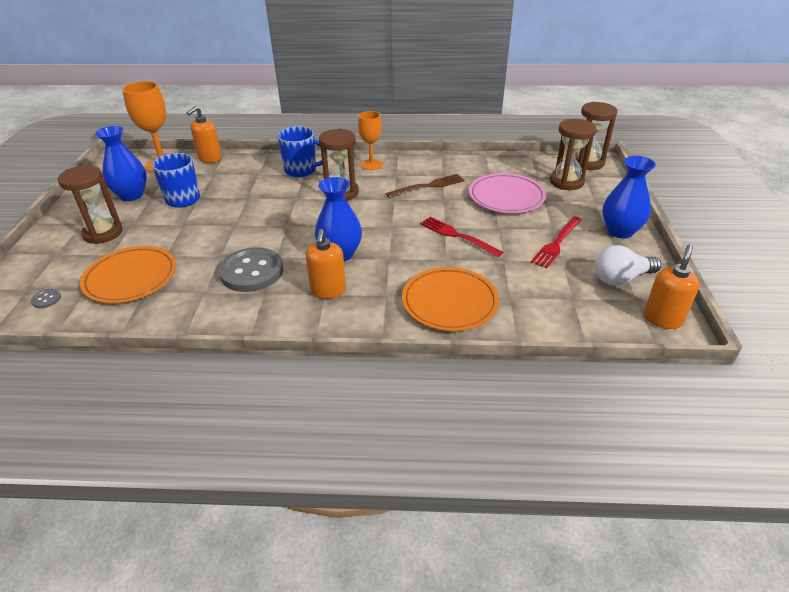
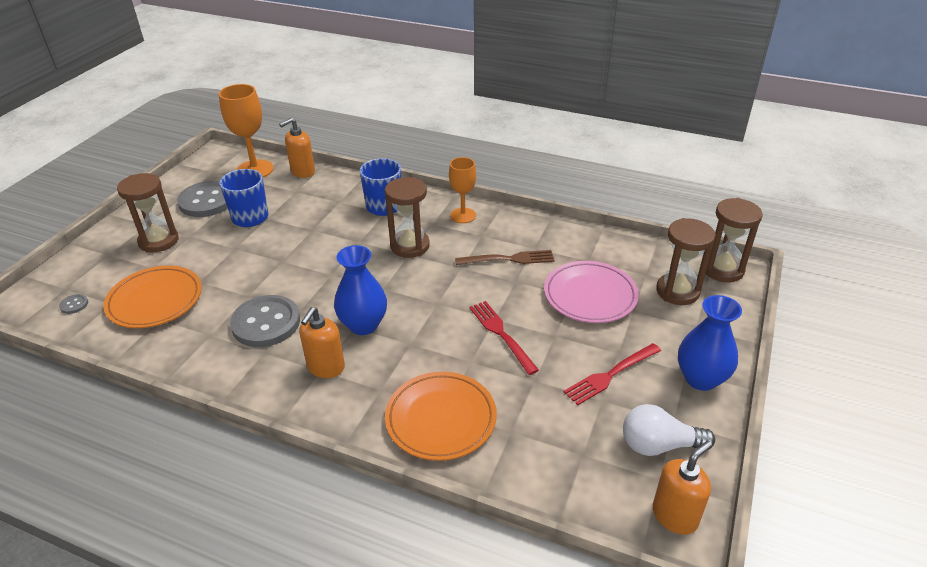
camera: 20 degrees right, 0 degrees up
blue vase [95,126,147,201] -> grey button [177,181,228,217]

